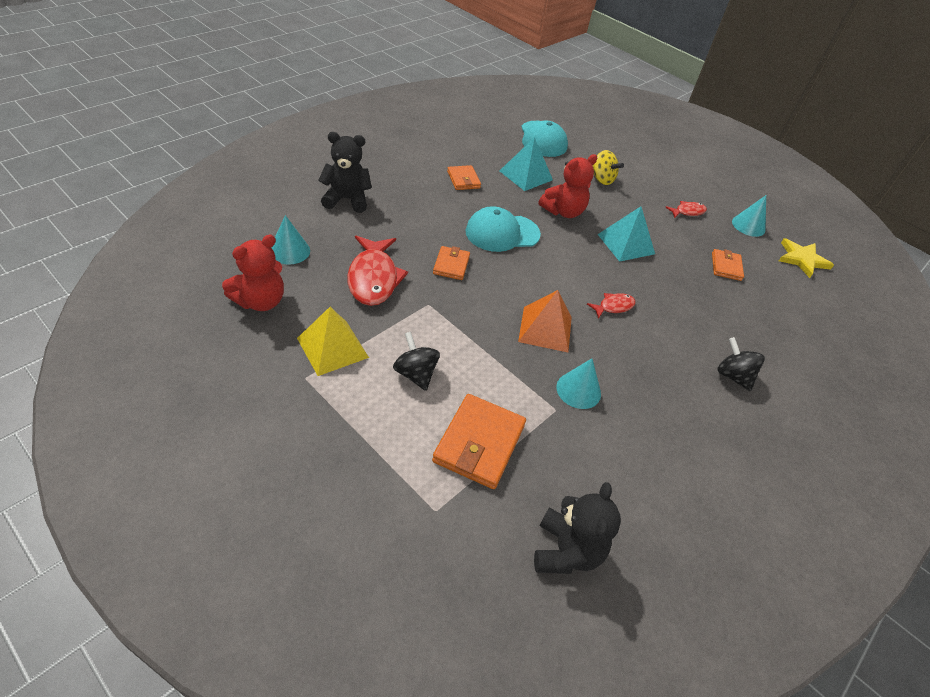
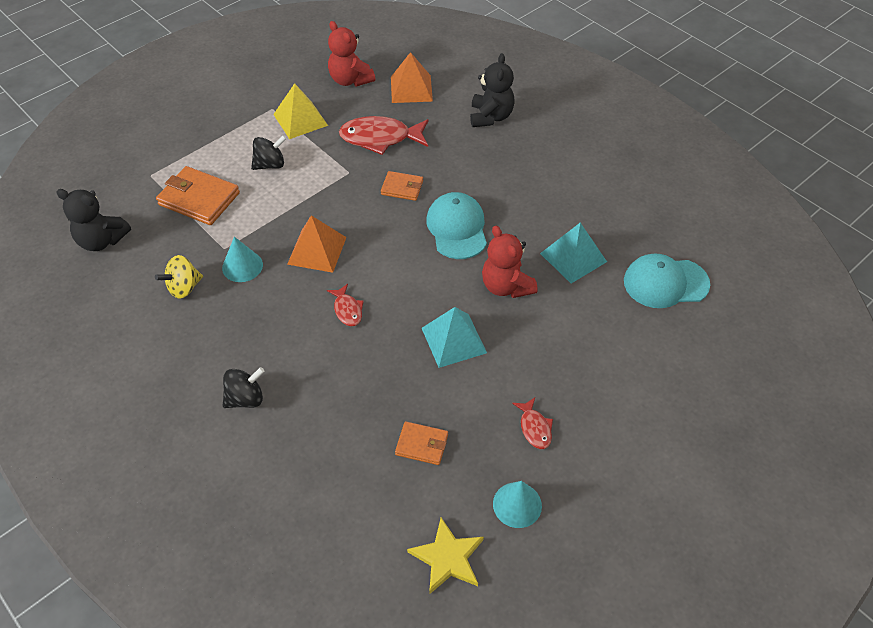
camera: 100 degrees right, 5 degrees up
turquoise cone [271,215,310,264] -> orange pyramid [391,52,433,103]
orange wallet [447,165,481,190] -> none
yellow spinning top [592,150,624,185] -> yellow spinning top moved to [155,255,203,299]

